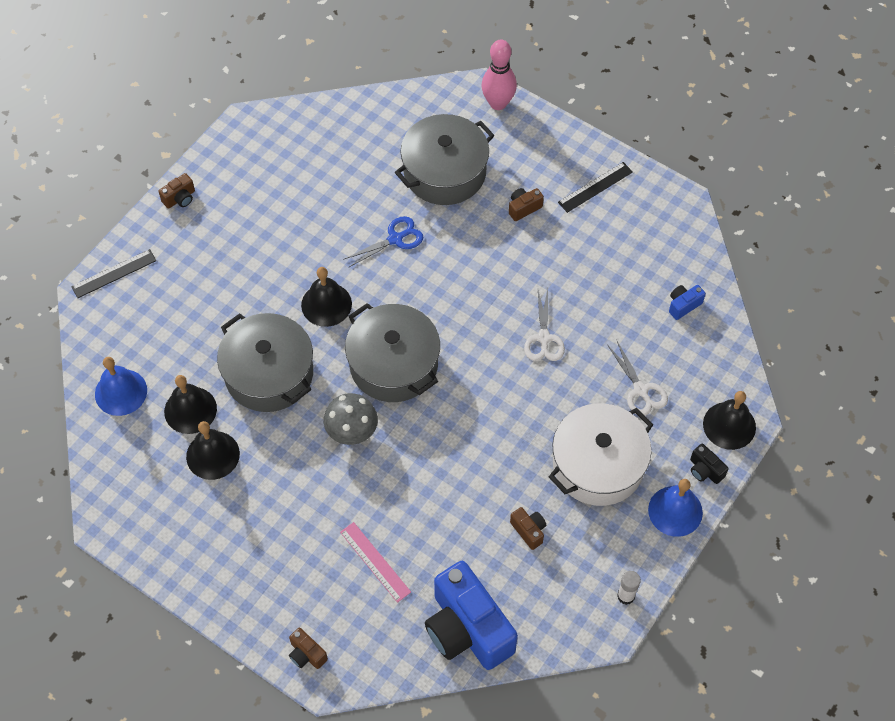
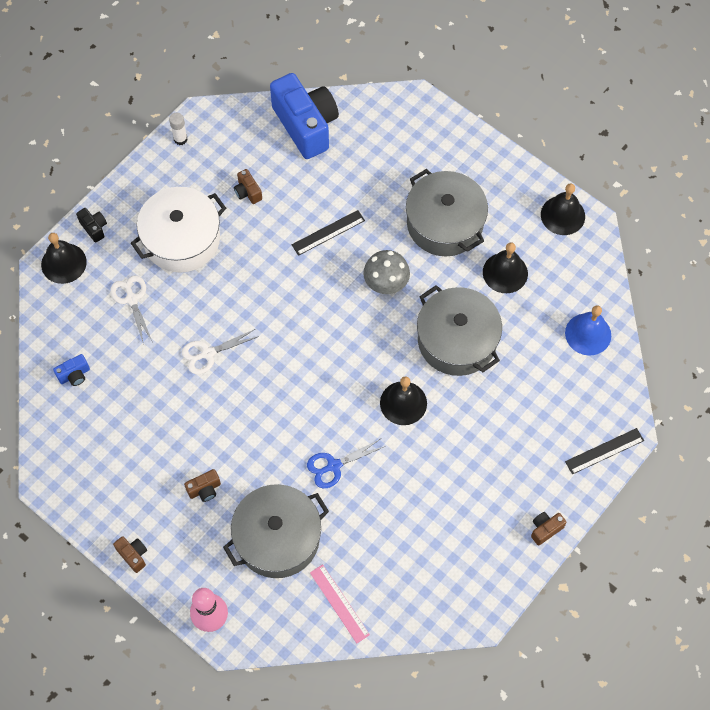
camera: 175 degrees left, 5 degrees up
black bell [164,375,217,434] -> black bell moved to [541,183,585,235]
brown camera [289,628,328,669] -> brown camera moved to [113,536,147,573]
pink ruler [340,522,411,603] -> pink ruler moved to [310,564,370,643]
grey pot [345,303,440,402] -> grey pot moved to [406,169,488,256]
white scissors [524,289,565,361] -> white scissors turned 120 degrees counterclockwise [182,329,259,374]
black ruler [558,162,633,213] -> black ruler moved to [292,210,365,256]
blue bell [648,479,703,537] -> none

